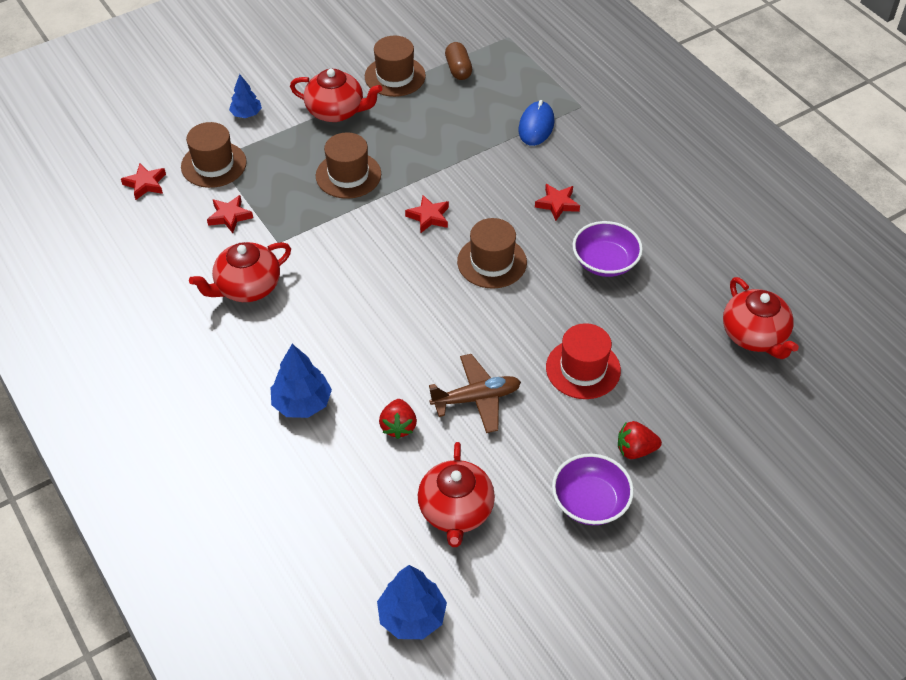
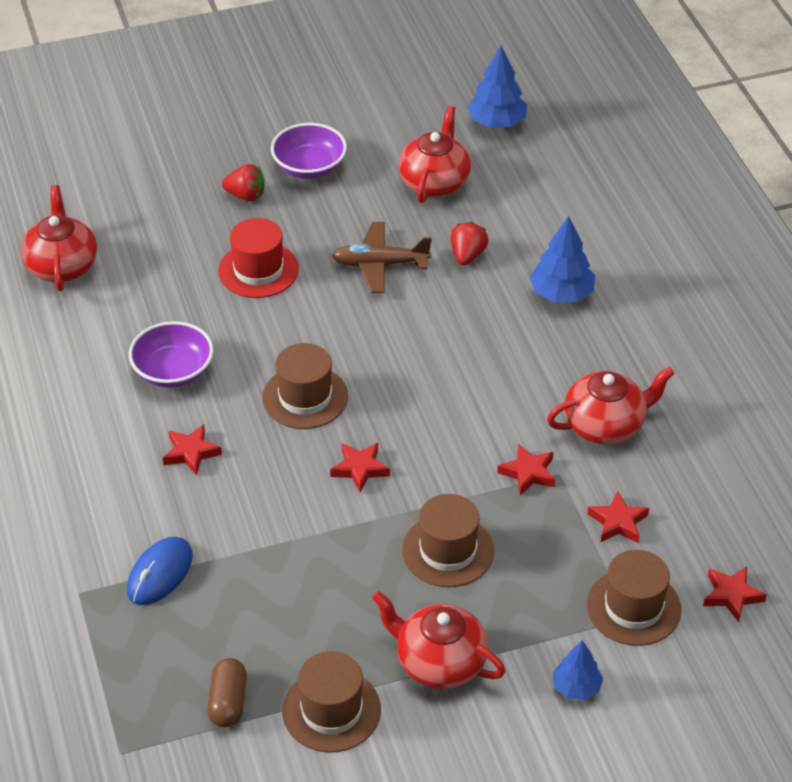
camera: 165 degrees left, 5 degrees down
none -> red star [497,444,555,496]

